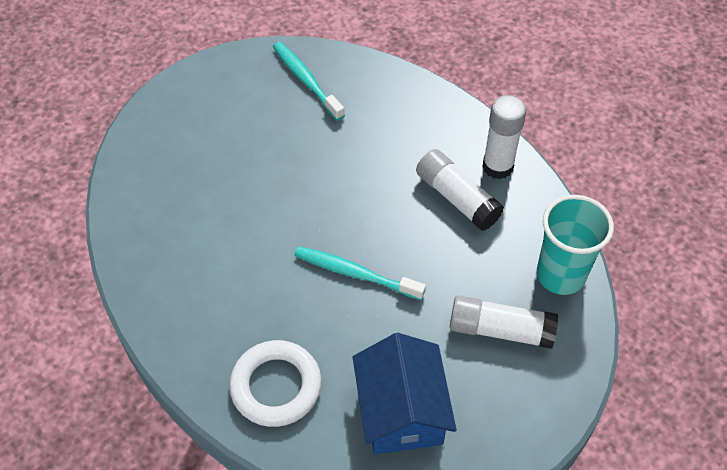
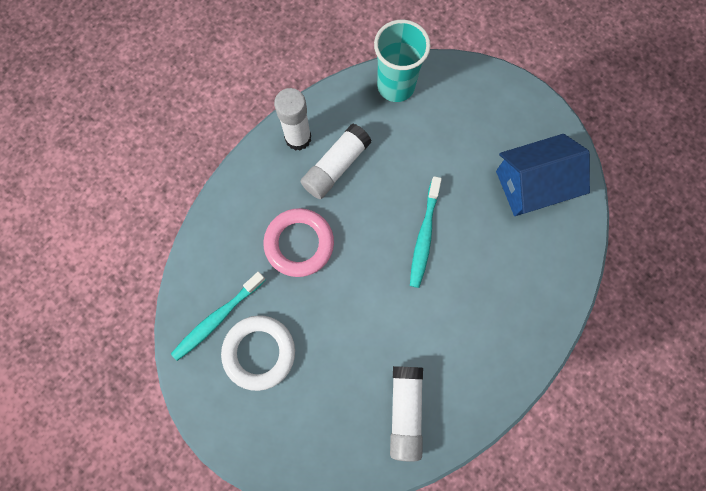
camera: 100 degrees left, 20 degrees up
white ring [229,340,322,427] -> white ring moved to [221,315,295,391]
white glue stick [450,295,558,349] -> white glue stick moved to [390,366,423,462]
none -> pink ring [264,208,334,277]

